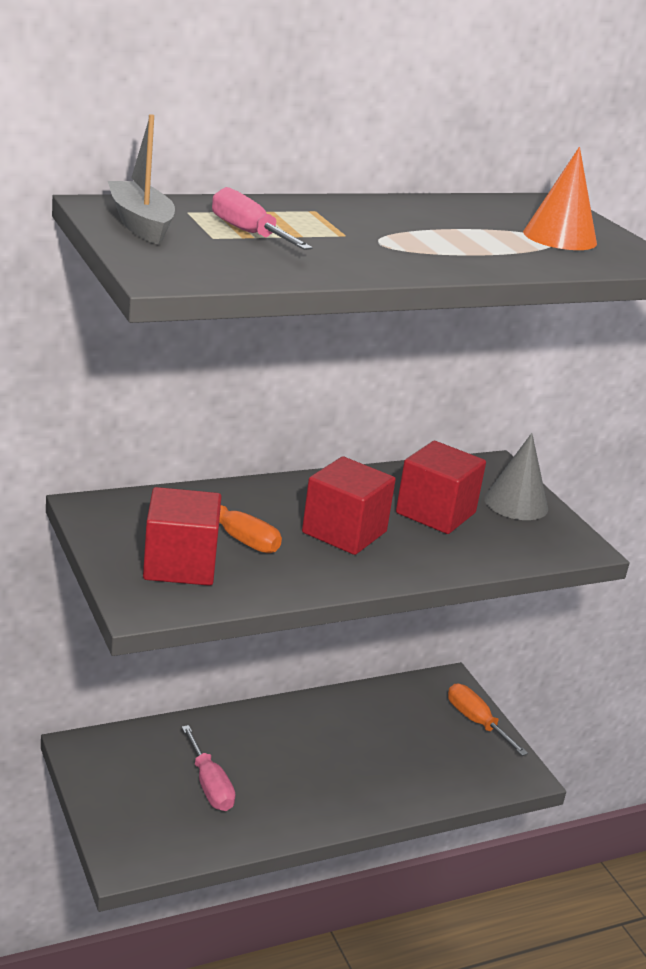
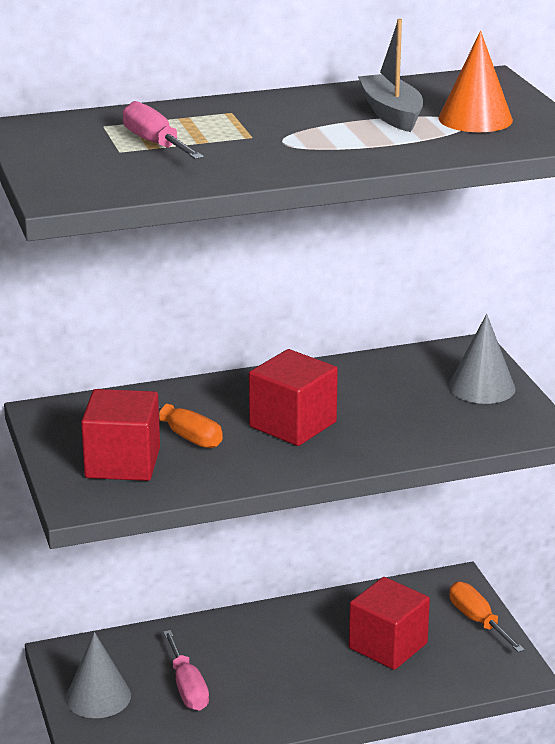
camera: 10 degrees right, 0 degrees up
grey boat [108,114,175,245] -> grey boat moved to [358,19,423,132]
red cube [396,441,486,534] -> red cube moved to [349,577,430,670]
none -> grey cone [66,632,131,718]

